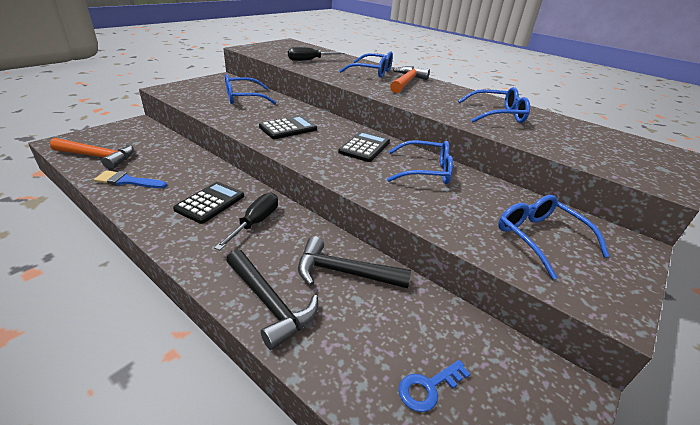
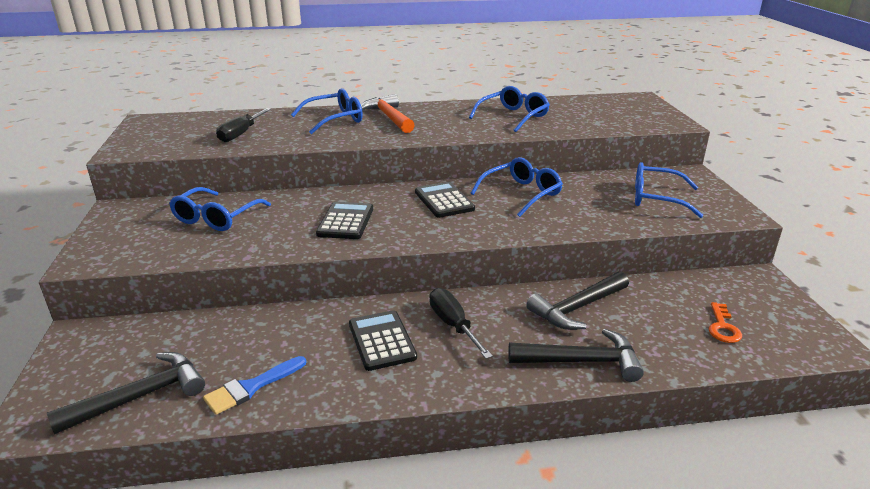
camera: 45 degrees left, 5 degrees down
orange hammer [50,138,134,170] -> black hammer [47,352,205,434]
blue key [399,360,470,412] -> orange key [709,302,742,343]

